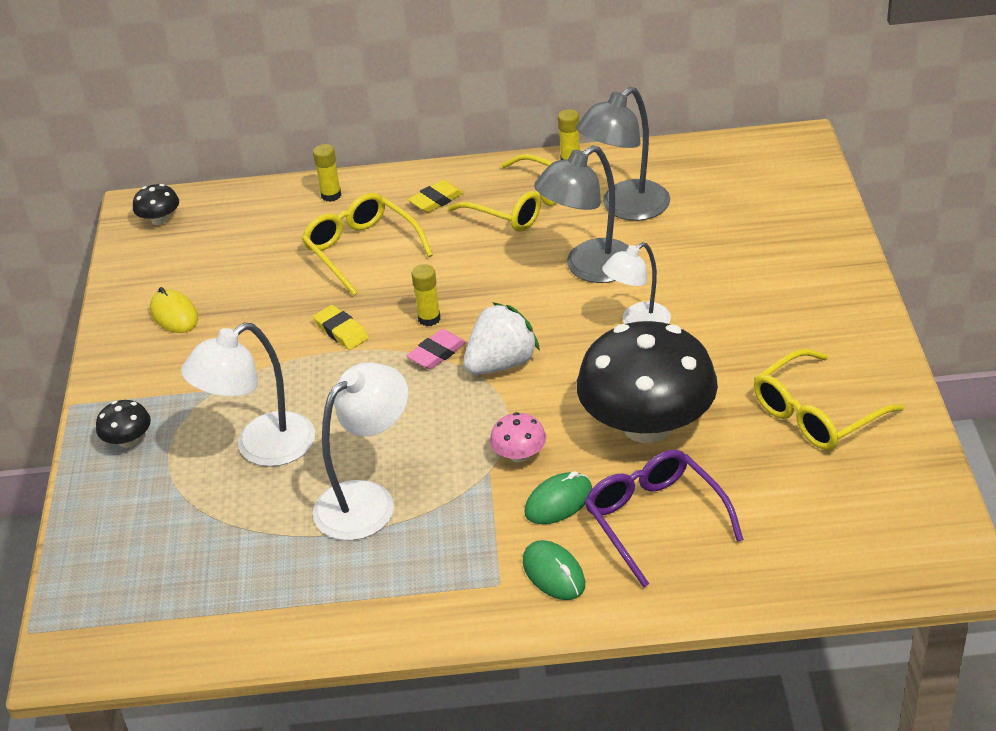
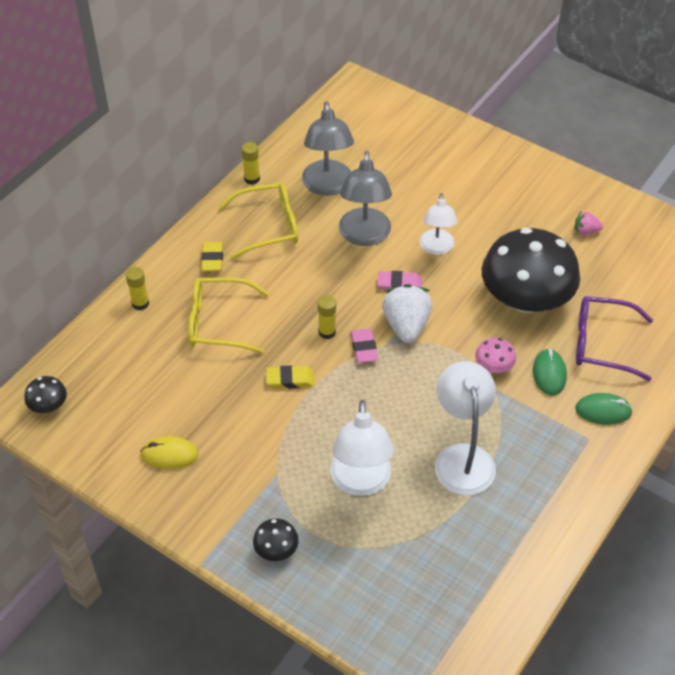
camera: 55 degrees left, 10 degrees up
yellow glasses [754,349,904,450] -> pink strawberry [575,212,603,235]
none -> pink eraser [378,271,422,291]

